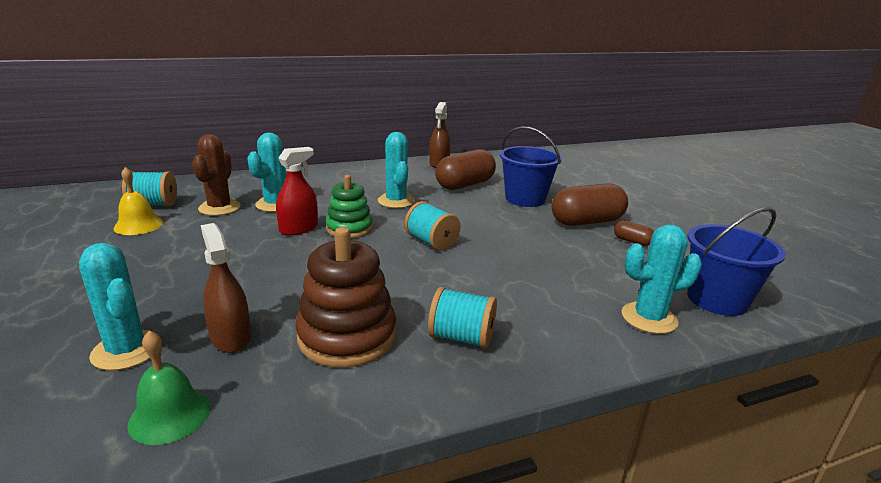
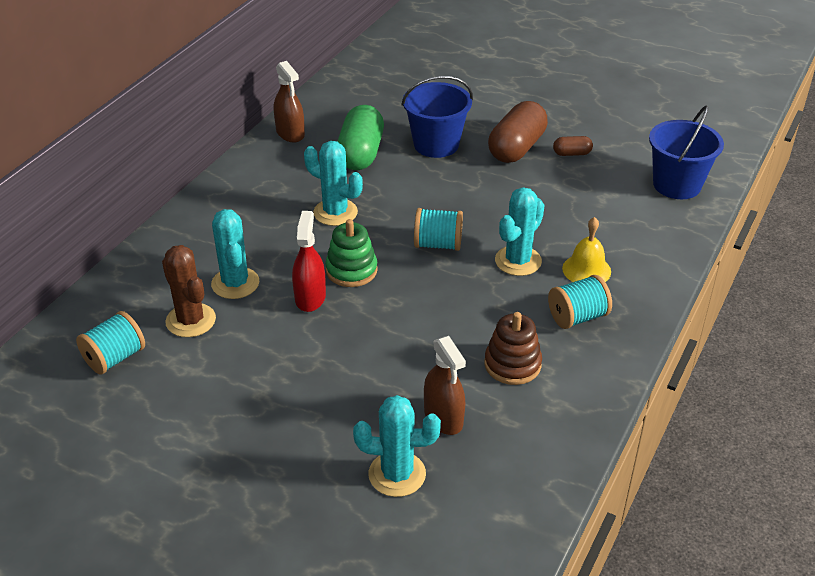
camera: 40 degrees left, 15 degrees up
yellow bell [113,167,163,235] -> yellow bell moved to [562,217,611,282]
green bell [127,331,210,445] -> none
brown spray bottle [201,223,251,353] -> brown spray bottle turned 135 degrees counterclockwise [424,336,466,435]
brown stacking toy [295,227,396,368] -> brown stacking toy [485,312,542,385], size x0.67
brown capsule [435,149,496,190] -> green capsule [338,105,384,170]
turquoise cactus [622,224,702,334] -> turquoise cactus moved to [495,187,545,276]

